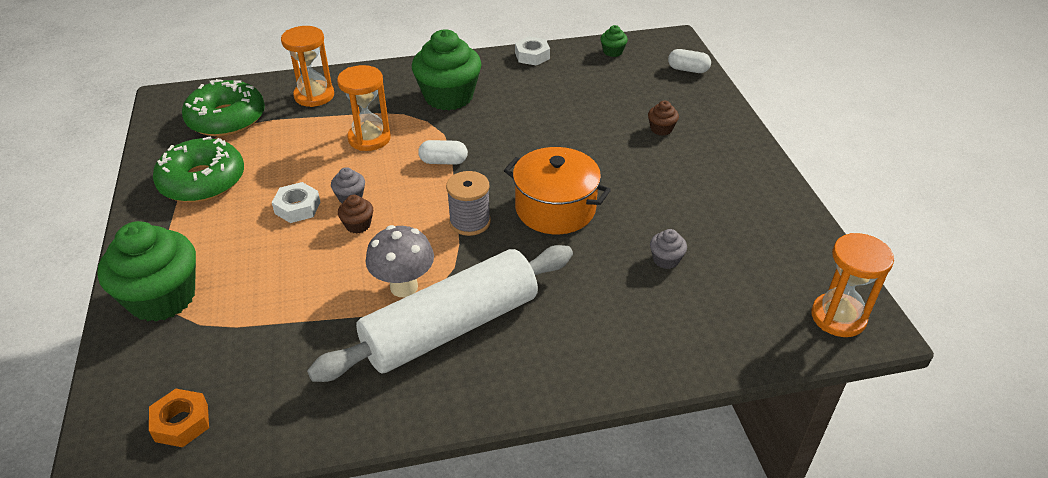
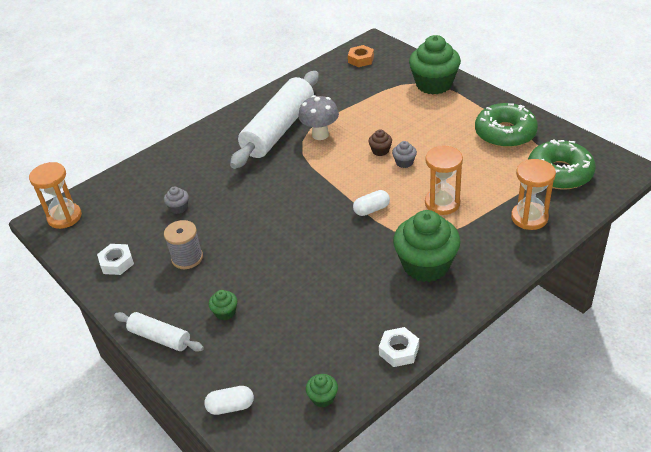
camera: 155 degrees right, 0 degrees up
white nut [272,182,320,223] -> white nut moved to [97,244,134,275]
grey spool [446,171,491,236] -> grey spool moved to [164,220,203,269]
orange pot [504,147,611,234] -> none
brown cupcake [648,101,679,136] -> green cupcake [209,290,237,320]
none -> white rolling pin [114,312,204,352]

